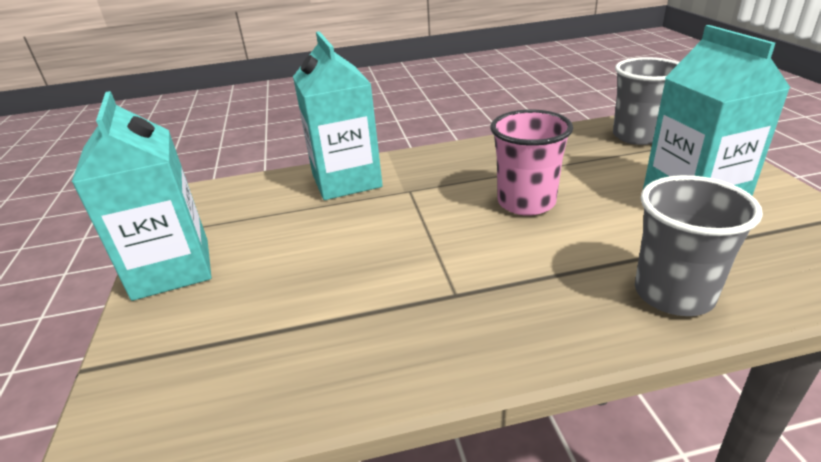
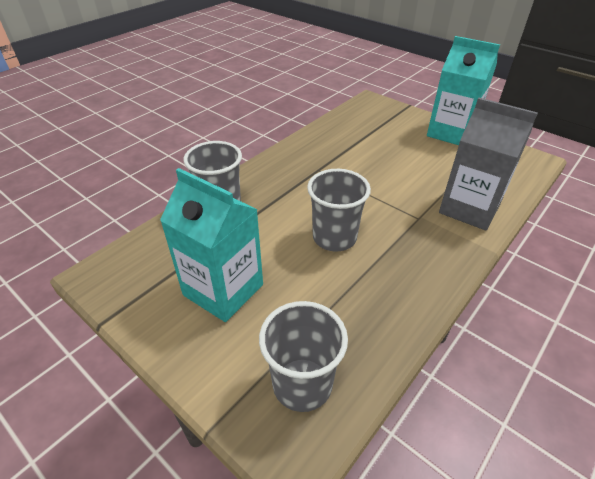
camera: 140 degrees right, 10 degrees up
turquoise carton [293,31,383,200] -> grey carton [439,98,538,230]
pink cup [490,109,573,216] -> grey cup [307,169,371,252]

